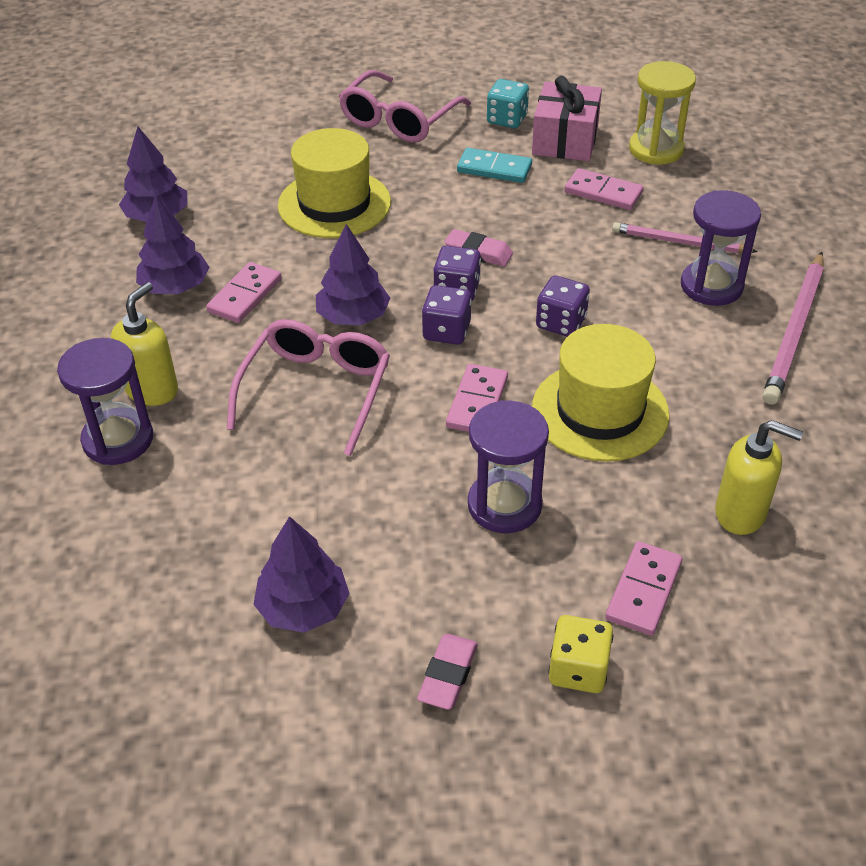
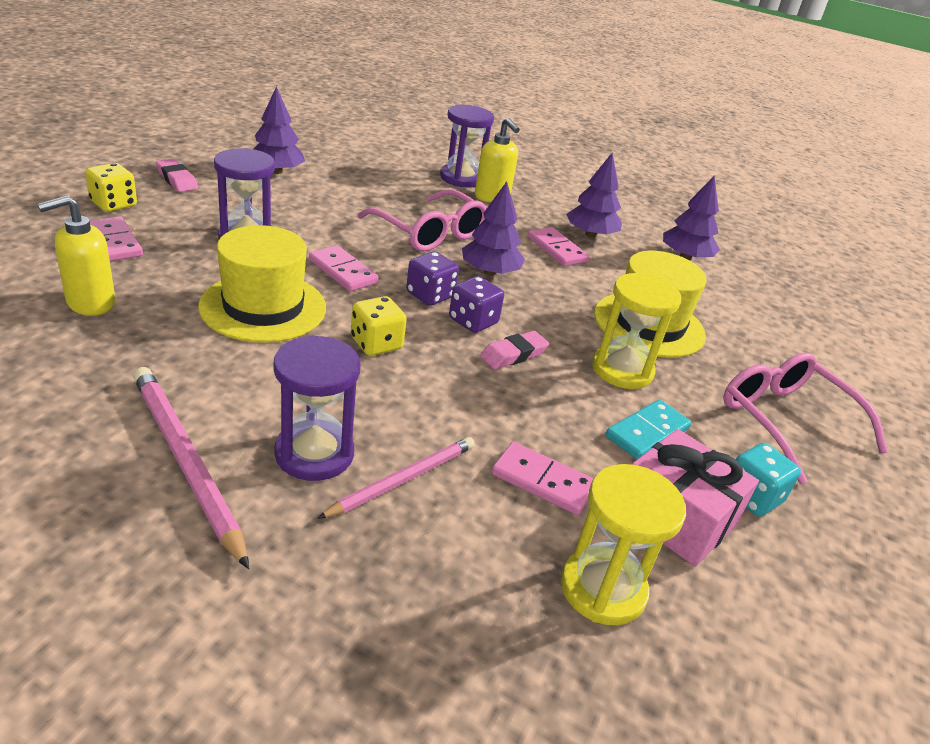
camera: 115 degrees right, 10 degrees down
purple dice [536,276,590,337] -> yellow dice [351,296,407,356]
pink domino [565,168,644,210] -> pink domino turned 60 degrees clockwise [492,442,594,515]
none -> yellow hourglass [592,273,681,389]

